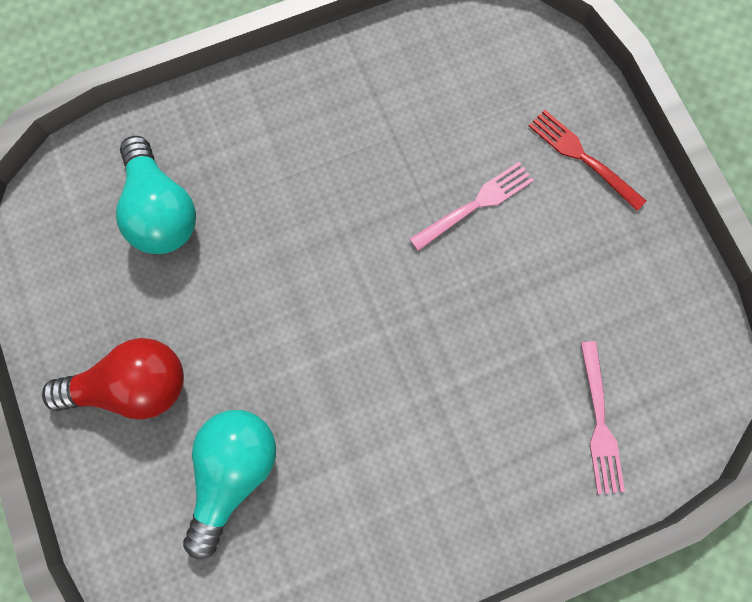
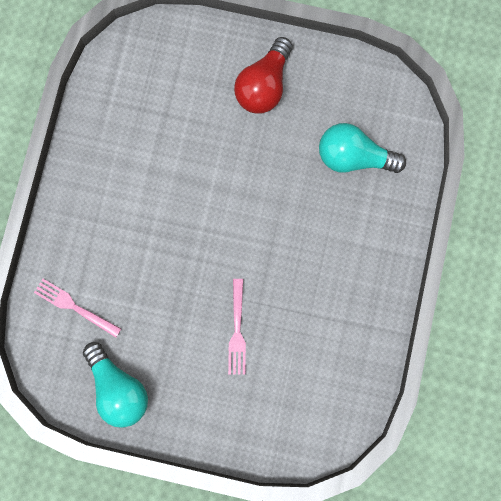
camera: 125 degrees right, 5 degrees up
turquoise light bulb [183,410,276,559] -> turquoise light bulb moved to [83,342,148,428]
red fork [529,109,646,211] -> none

